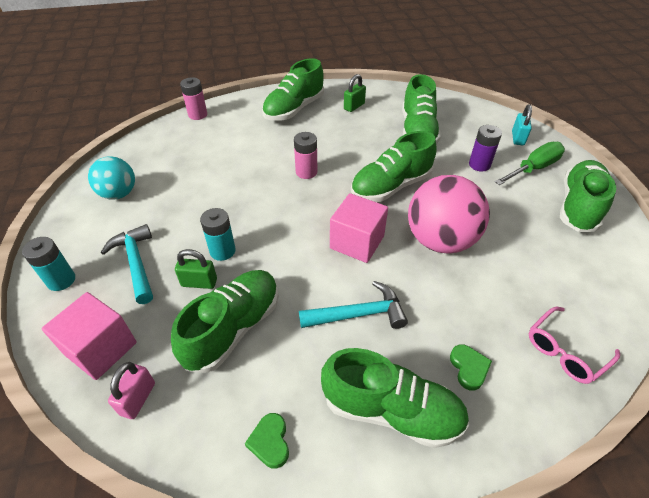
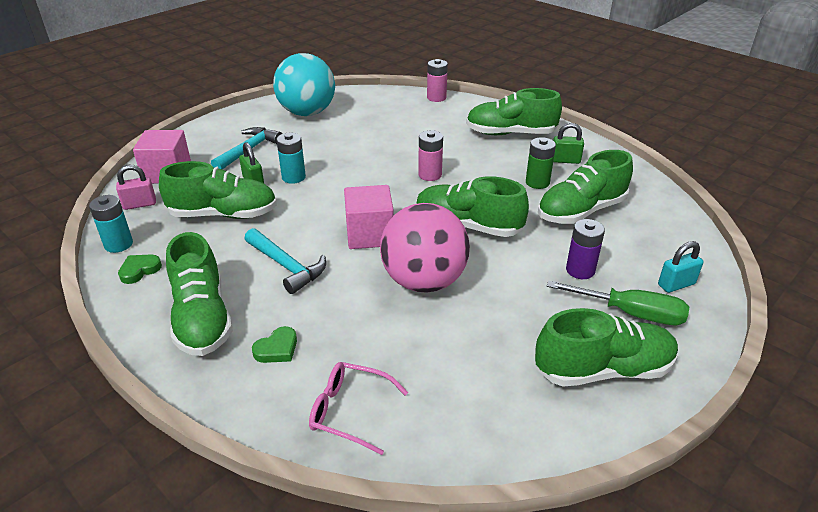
camera: 55 degrees right, 10 degrees down
turquoise battery [22,237,75,291] -> turquoise battery moved to [89,195,133,253]
turquoise ball [88,156,135,200] -> turquoise ball [273,53,335,116], size x1.62
none -> green battery [526,137,556,189]

